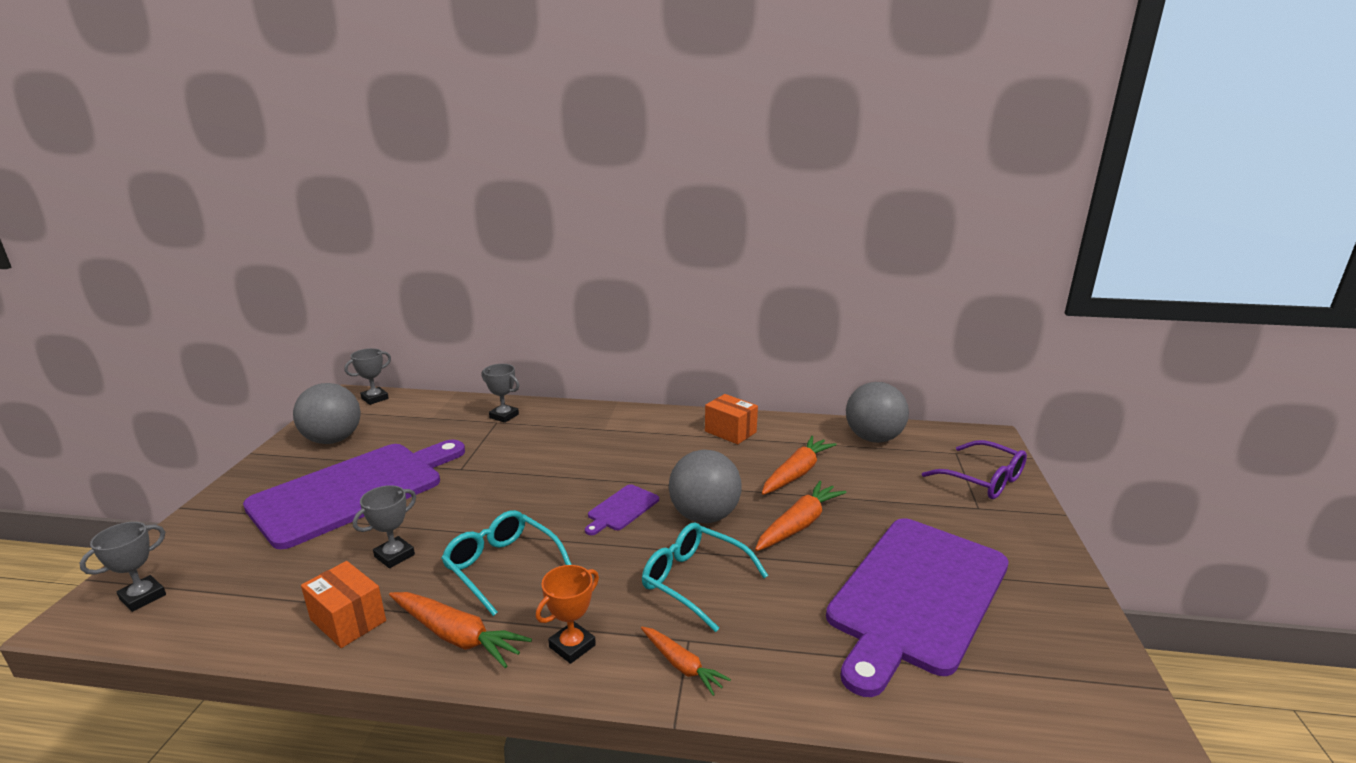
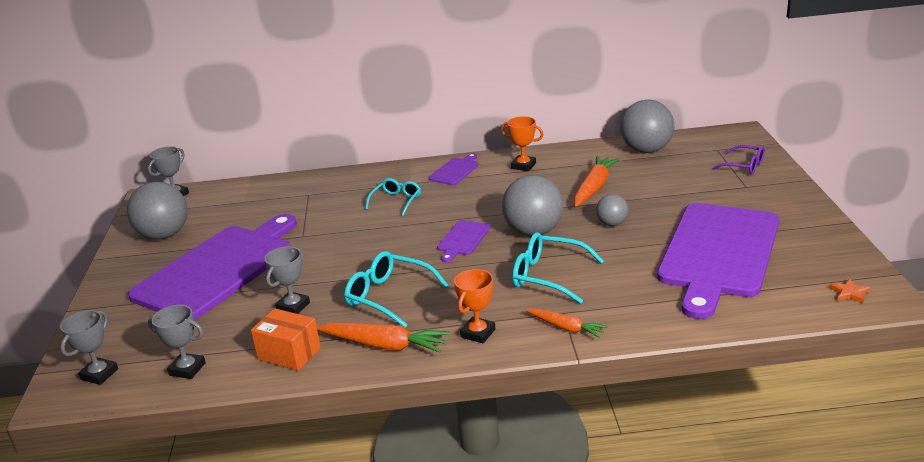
camera: 10 degrees left, 5 degrees up
grey trophy [482,364,519,423] -> grey trophy moved to [148,305,206,379]
orange box [705,394,758,444] -> orange trophy [501,116,544,171]
orange carrot [755,481,847,551] -> grey ball [596,194,628,226]
purple glasses [922,440,1027,499] -> purple glasses [712,145,765,174], size x0.66
none -> turquoise glasses [365,178,421,216]
none -> purple cutting board [429,153,479,185]
none -> orange star [829,278,870,303]

